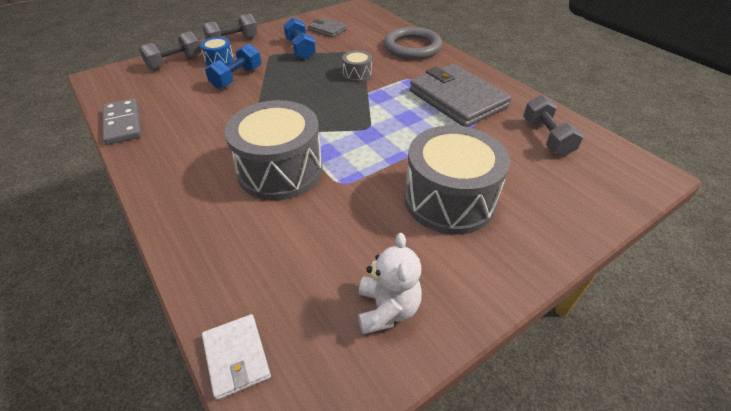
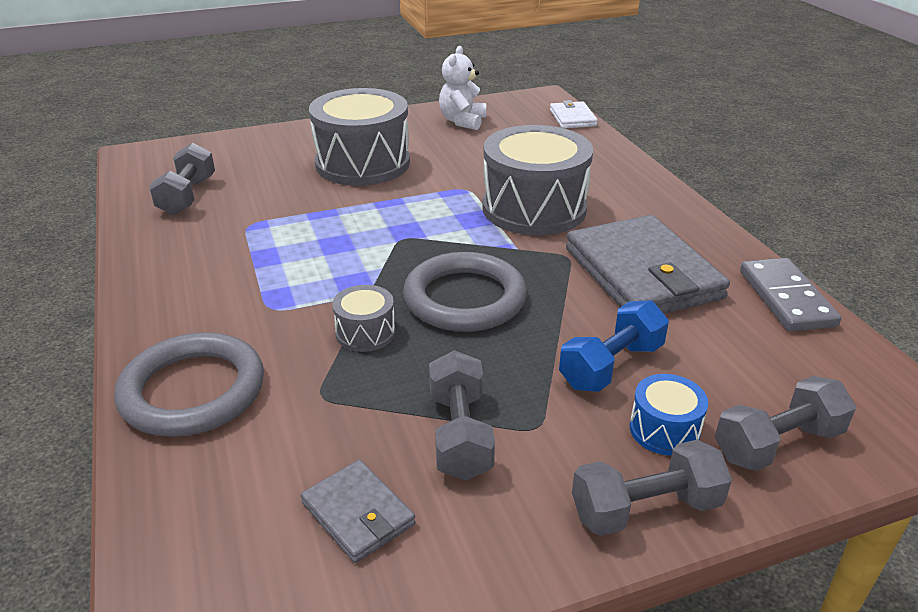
camera: 165 degrees left, 10 degrees down
blue dumbbell [283,17,316,60] -> grey dumbbell [429,350,495,480]
grey wallet [410,64,512,127] -> grey wallet moved to [566,215,730,314]
none -> grey ring [403,252,527,332]

